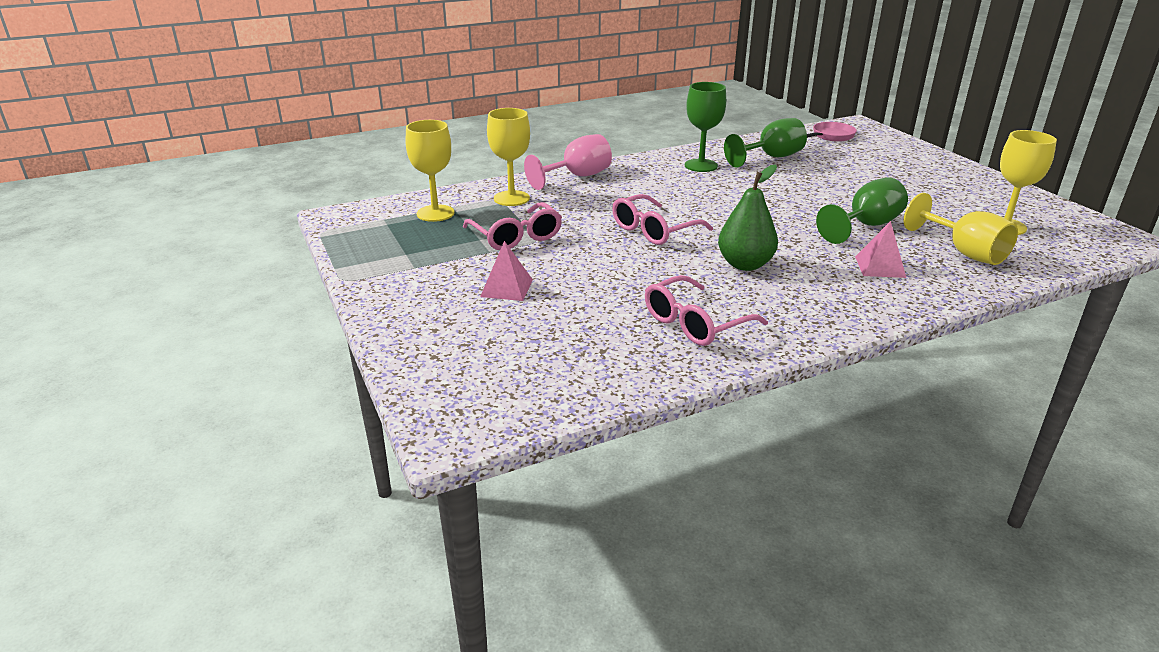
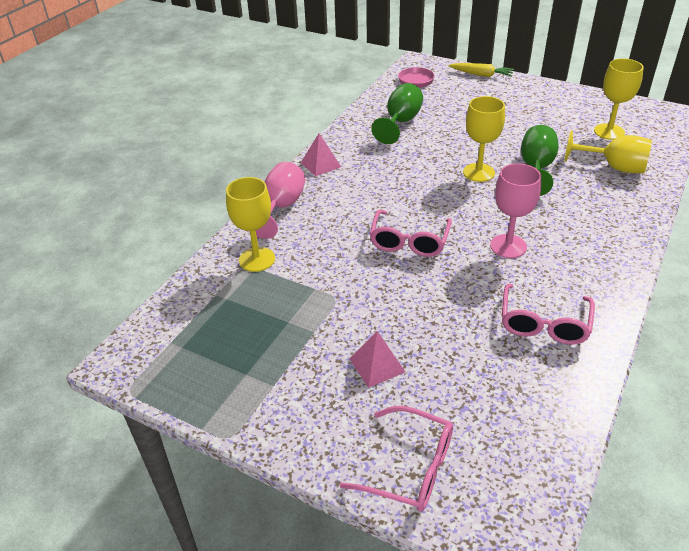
camera: 35 degrees left, 10 degrees up
yellow goblet [406,120,455,222] -> yellow goblet moved to [463,96,505,182]
pink glasses [463,202,562,250] -> pink glasses moved to [340,406,453,511]
green goblet [685,82,726,172] -> none
green pear [718,165,778,271] -> pink goblet [490,163,541,258]
pink pyramid [855,221,906,278] -> pink pyramid moved to [301,133,341,176]
none -> yellow carrot [448,63,514,77]

